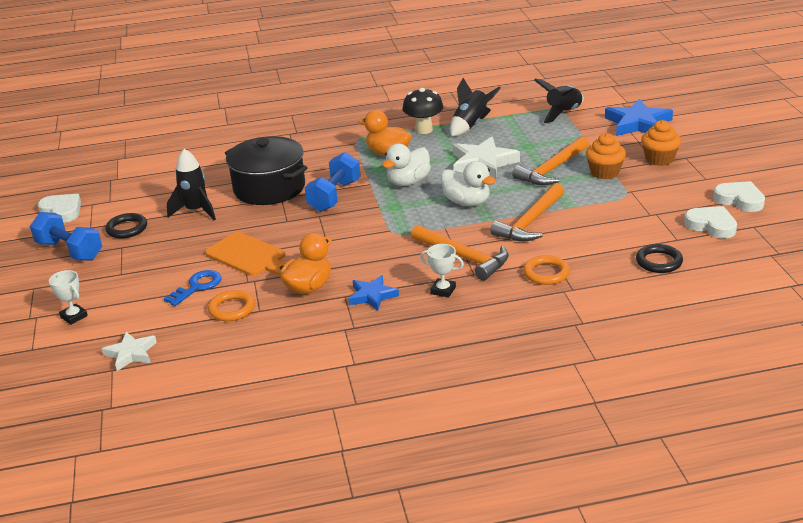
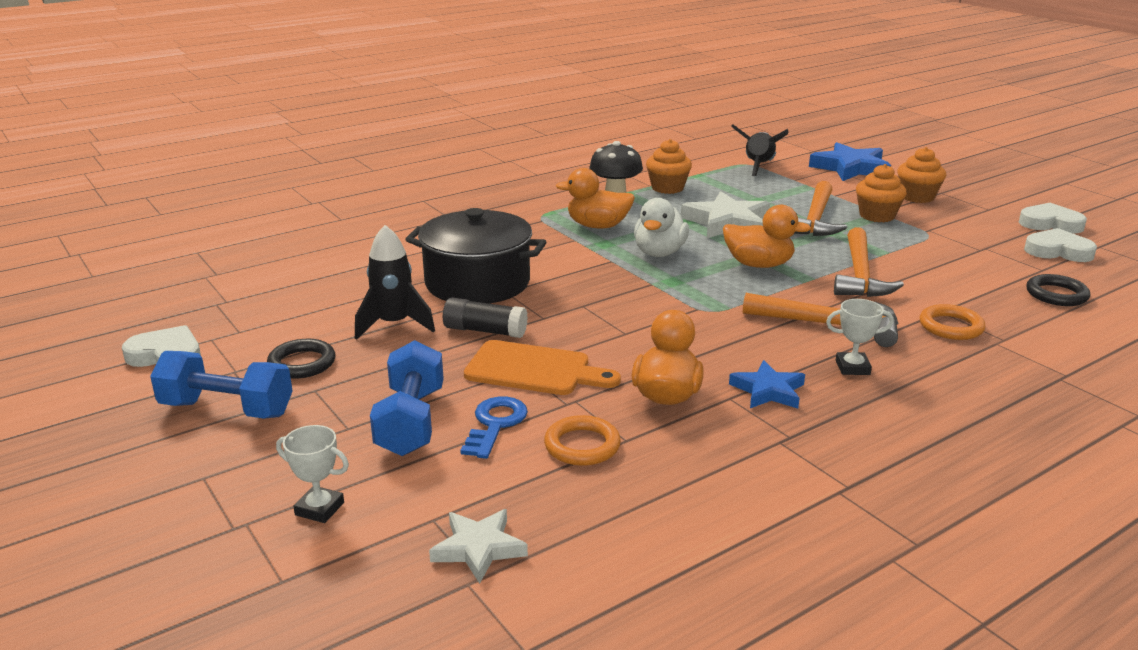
camera: 25 degrees left, 5 degrees down
blue dumbbell [305,152,361,212] -> blue dumbbell moved to [370,340,444,456]
white duck [441,161,496,206] -> orange duck [723,205,811,268]
black rocket [450,78,501,136] -> orange cupcake [646,139,692,194]
none -> black glue stick [443,297,528,338]

